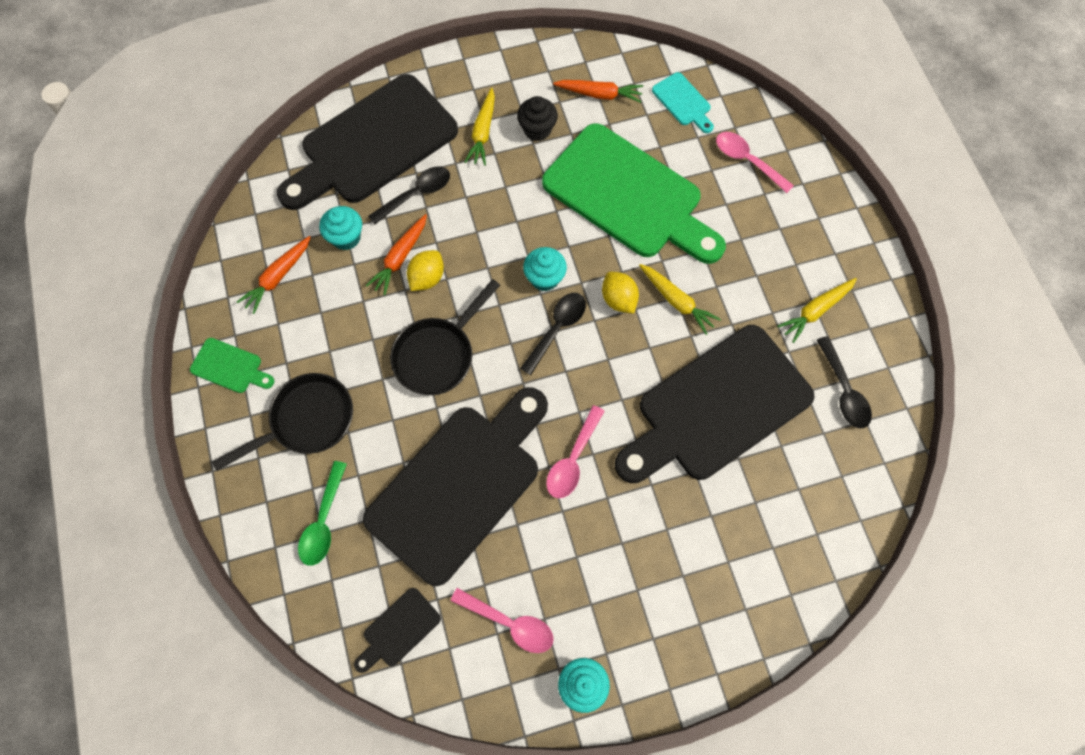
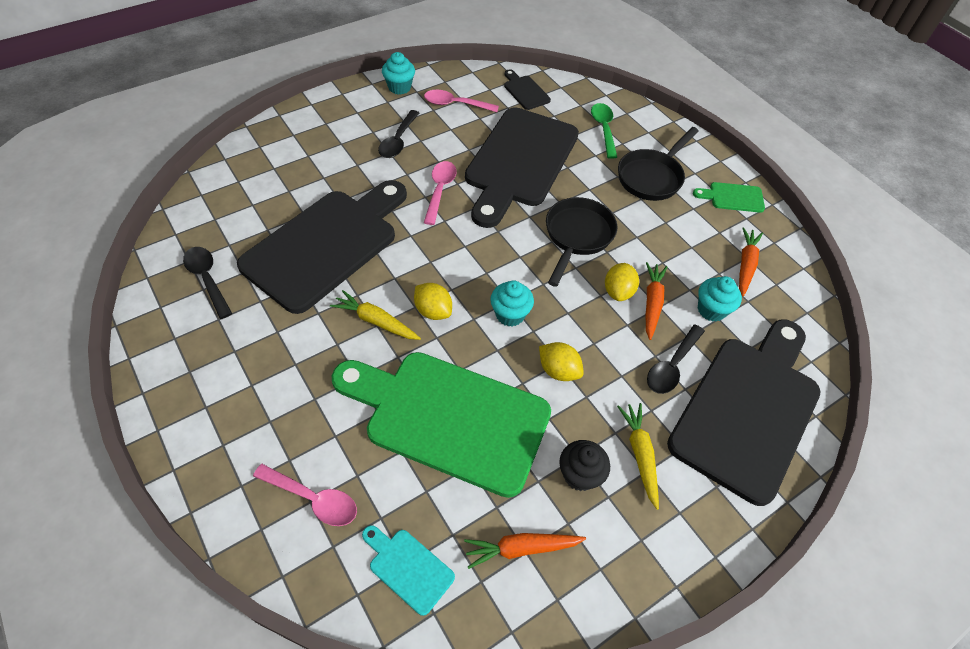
camera: 160 degrees right, 15 degrees down
black cutting board [354,588,441,673] -> black cutting board turned 60 degrees counterclockwise [504,69,551,110]
black spoon [520,293,586,375] -> black spoon moved to [378,110,419,158]
yellow carrot [777,278,857,343] -> none
none -> yellow lemon [539,342,584,381]

